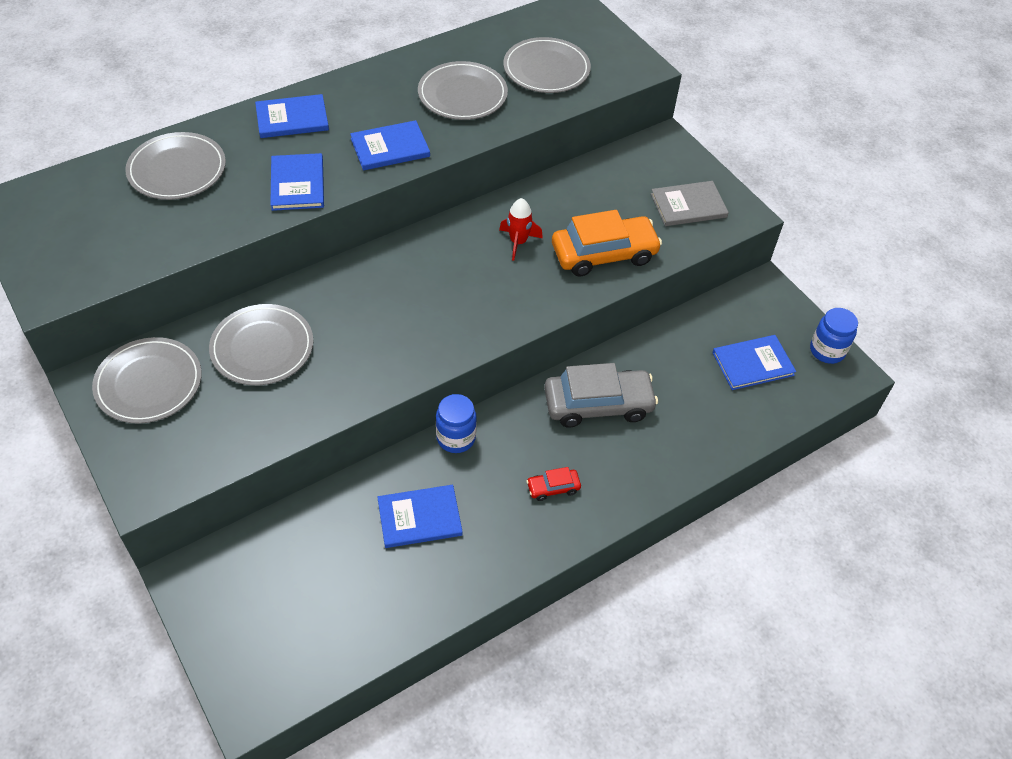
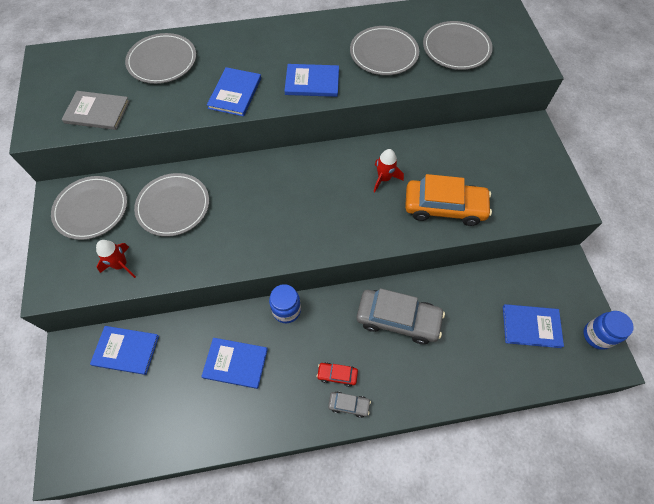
camera: 25 degrees right, 10 degrees up
blue book [255,94,329,138] -> blue book moved to [90,326,159,375]
grey book [651,181,729,226] -> grey book moved to [62,91,130,130]
none -> red rocket [96,240,136,278]
none -> grey car [328,391,371,418]

